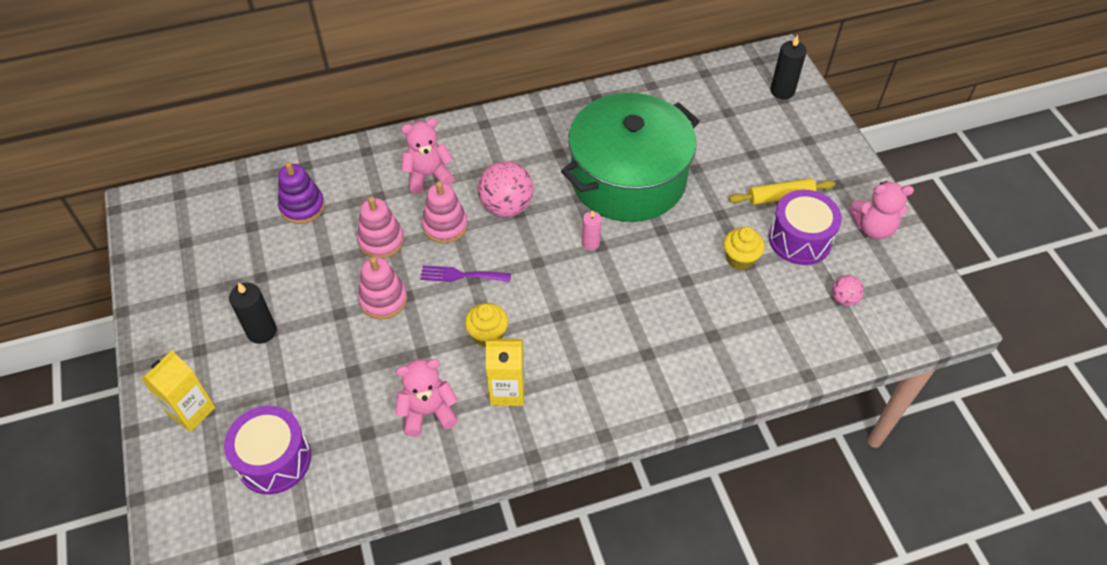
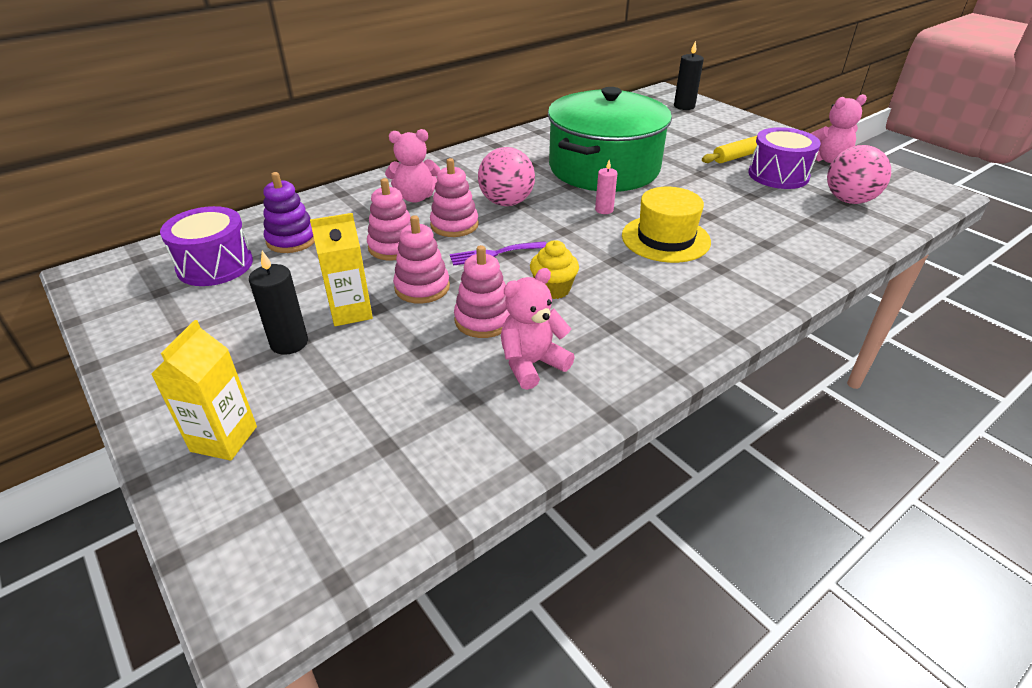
camera: 20 degrees left, 15 degrees down
purple drum [224,406,311,495] -> purple drum moved to [160,206,253,286]
pink teddy bear [401,118,454,193] -> pink teddy bear turned 150 degrees counterclockwise [385,129,440,203]
yellow carton [486,338,525,406] -> yellow carton moved to [310,213,373,326]
yellow cupcake [723,227,765,270] -> none
pink ball [832,275,864,306] -> pink ball [827,145,891,204], size x1.91
none -> pink stacking toy [454,245,510,338]
none -> yellow hat [622,187,711,263]

